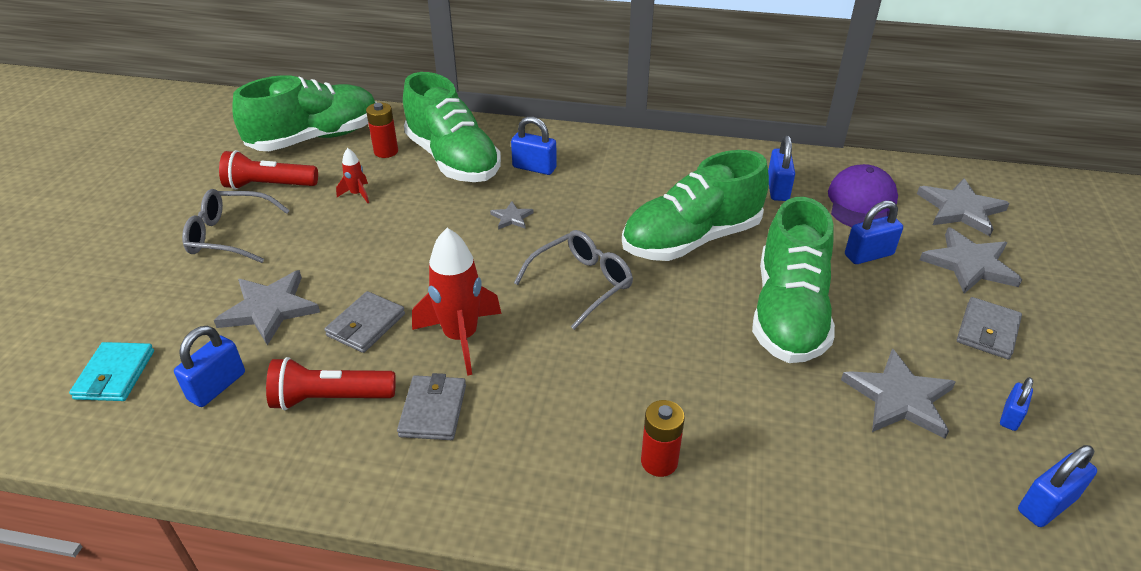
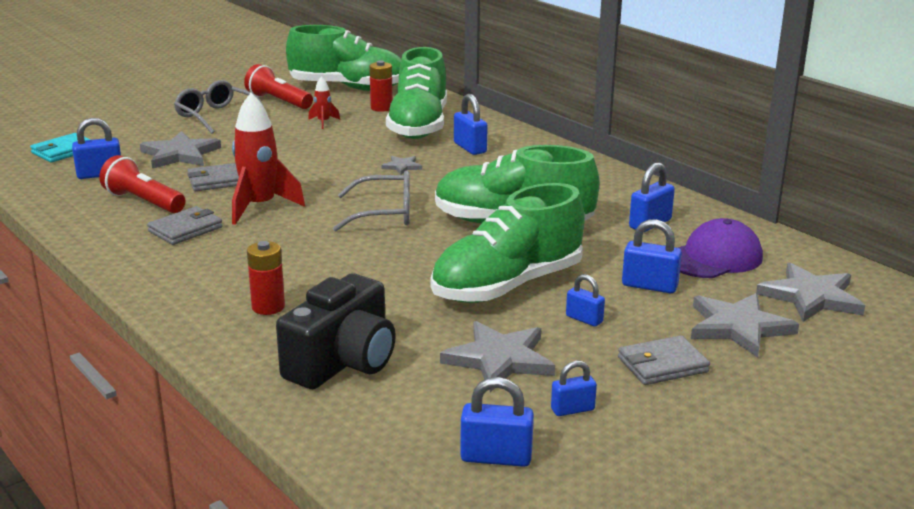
camera: 40 degrees right, 15 degrees down
none -> black camera [276,273,396,389]
none -> blue padlock [566,274,605,327]

